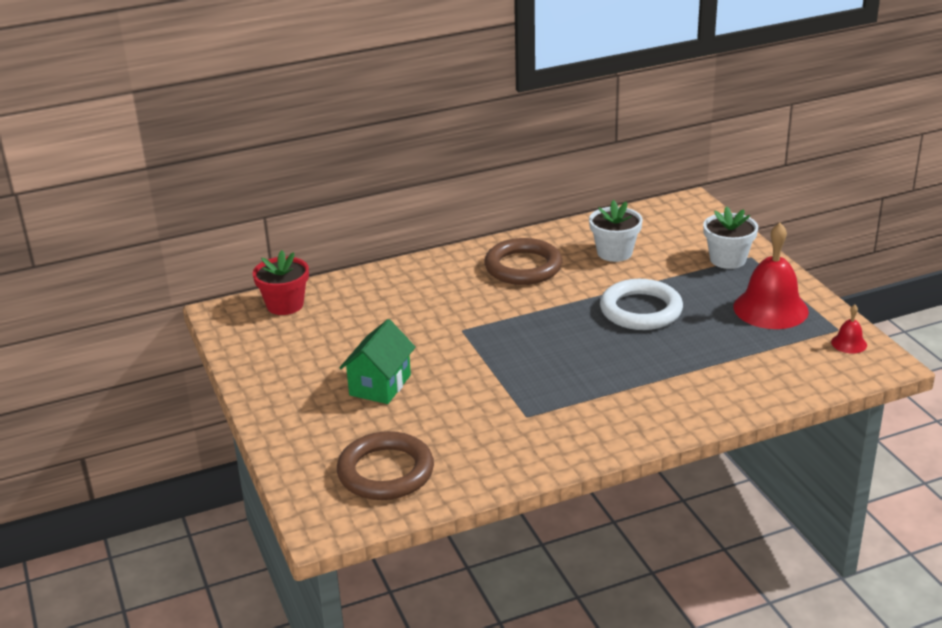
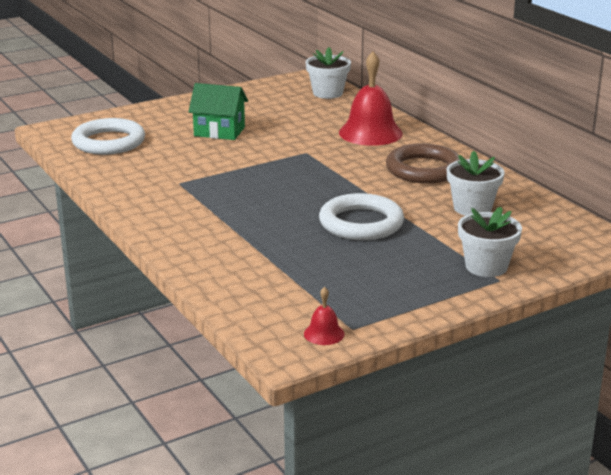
camera: 80 degrees right, 5 degrees down
red flower pot [253,250,309,315] -> white flower pot [306,47,351,99]
brown ring [337,431,434,500] -> white ring [71,118,145,155]
red bell [733,223,809,329] -> red bell moved to [339,51,403,146]

